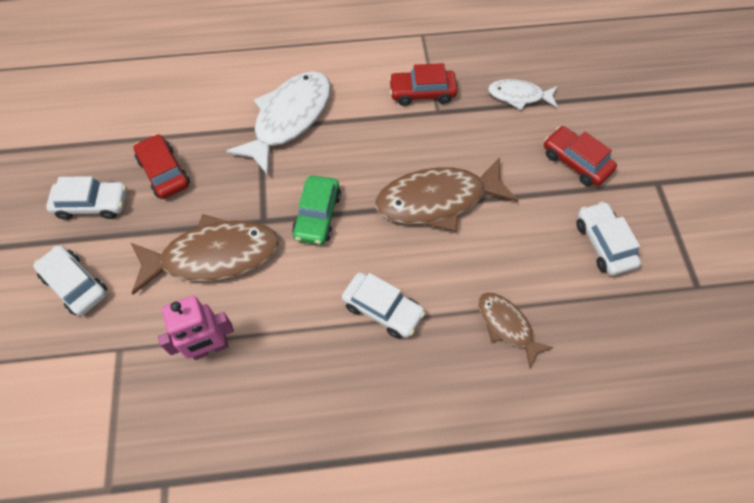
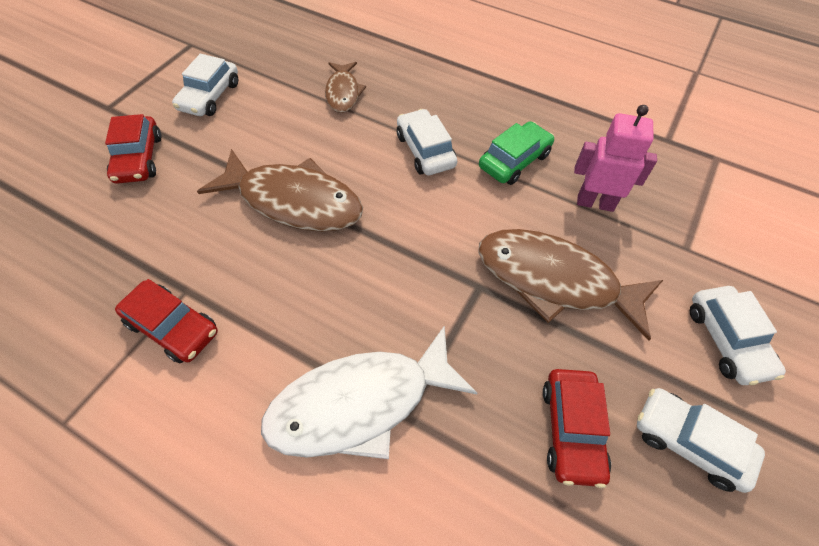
camera: 145 degrees left, 5 degrees down
green car [292,175,341,245] -> green car moved to [479,121,554,185]
white fish [488,79,557,110] -> none

